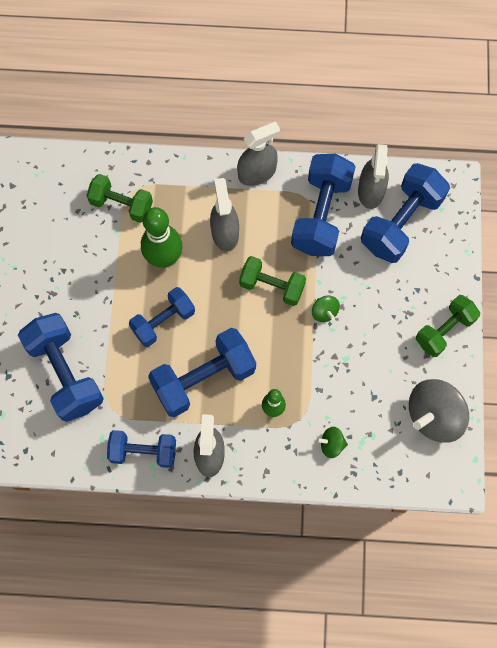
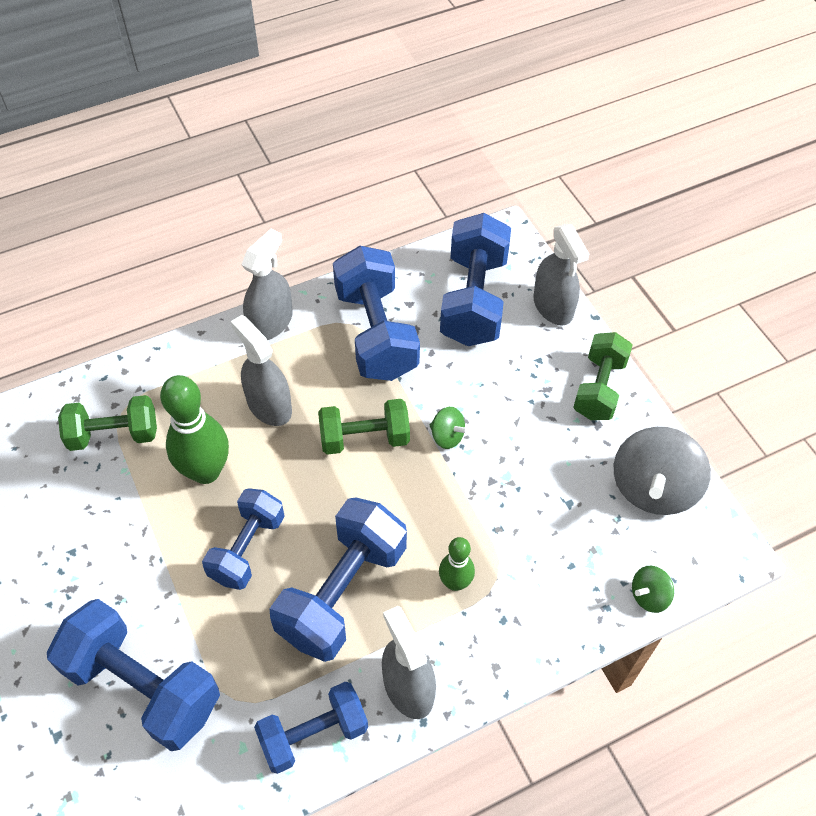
camera: 30 degrees left, 15 degrees down
green spinning top [316,427,348,458] -> green spinning top moved to [632,566,674,613]
grey spray bottle [358,144,389,209] -> grey spray bottle moved to [533,224,590,325]

